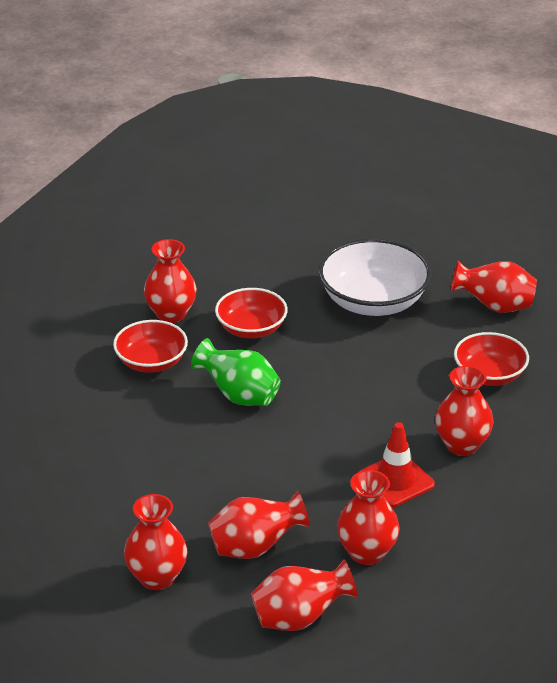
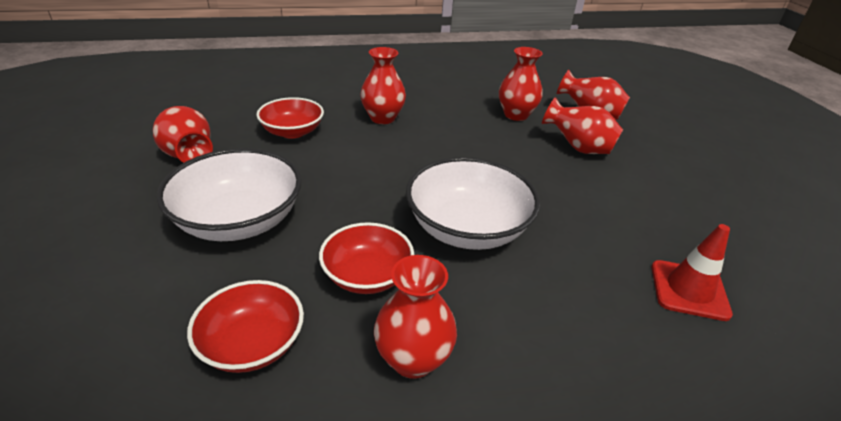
camera: 135 degrees left, 0 degrees up
red bowl [113,320,188,373] -> red bowl moved to [187,280,304,373]
red vase [124,494,188,590] -> none
green vase [191,338,281,406] -> white bowl [406,157,540,250]
red traffic cone [359,422,435,507] -> red traffic cone moved to [652,224,733,321]

